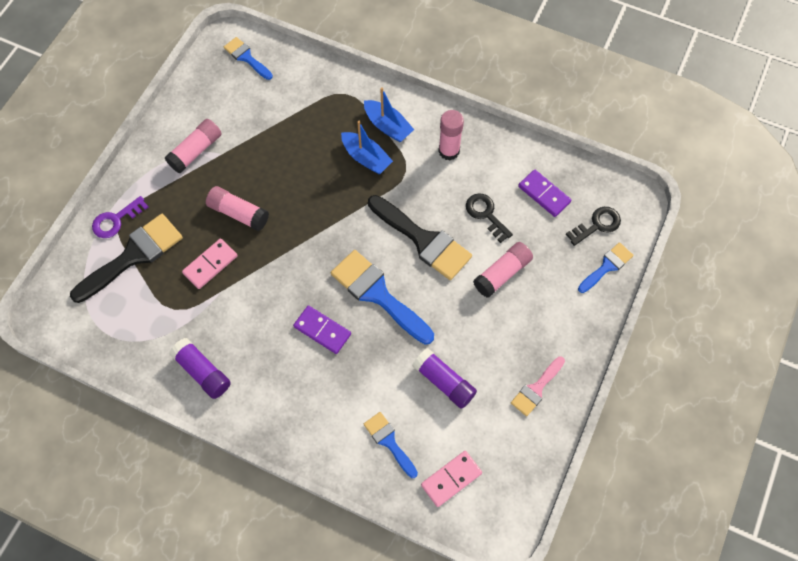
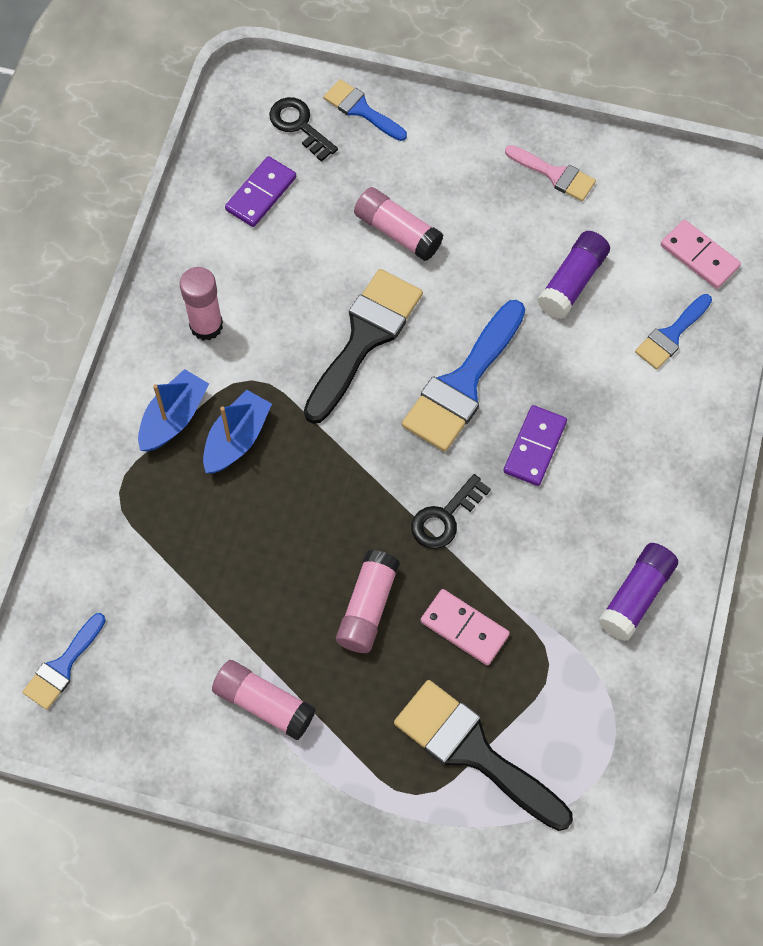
camera: 100 degrees left, 0 degrees up
purple key [92,196,149,238] -> none
black key [466,193,513,243] -> black key moved to [411,474,491,549]

